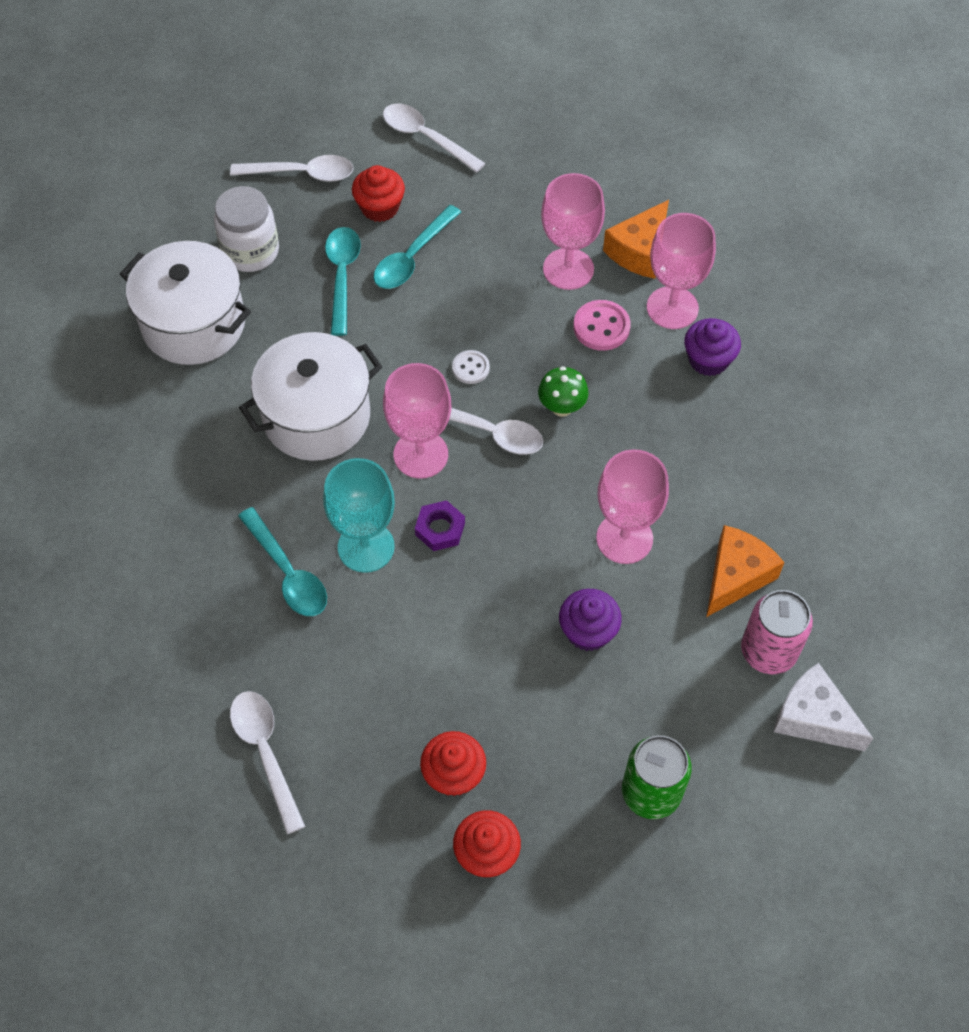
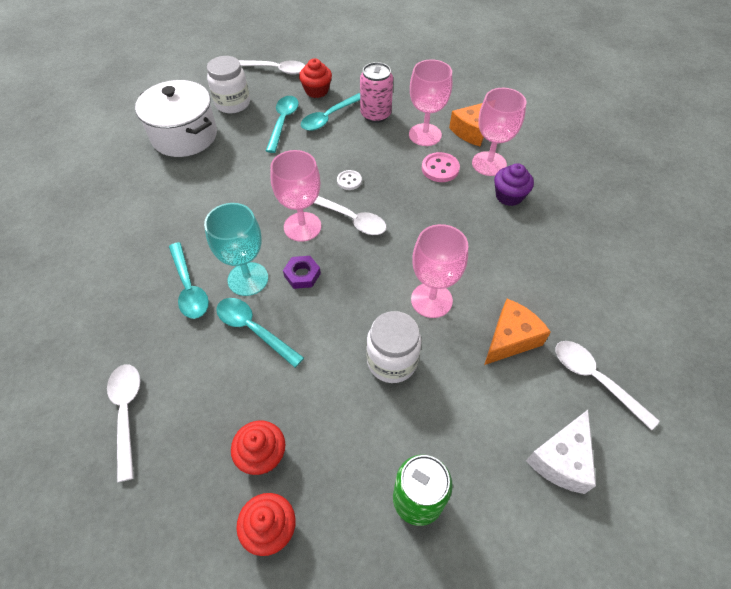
camera: 10 degrees right, 5 degrees down
white pot [239,332,382,461] -> none
white spoon [383,104,486,173] -> white spoon moved to [556,341,659,431]
green mushroom [538,366,589,417] -> none
purple cupcake [559,589,622,651] -> white jar [366,311,422,383]
pink can [741,590,813,674] -> pink can moved to [360,62,393,123]
white cheese [774,663,874,751] -> white cheese turned 105 degrees counterclockwise [526,410,596,494]
none -> turquoise spoon [216,298,304,368]

